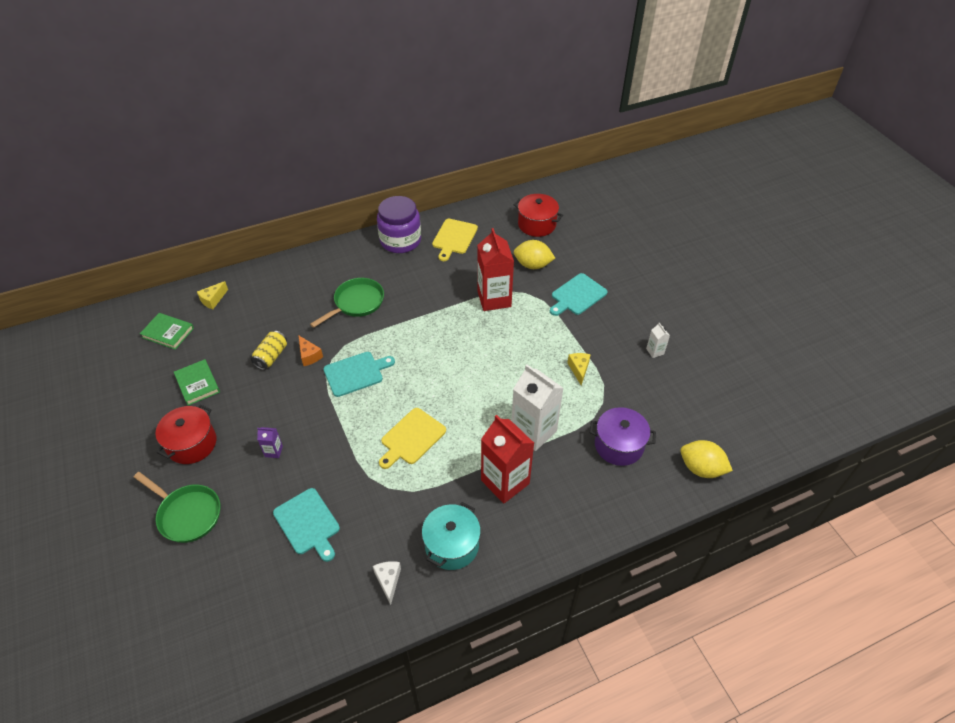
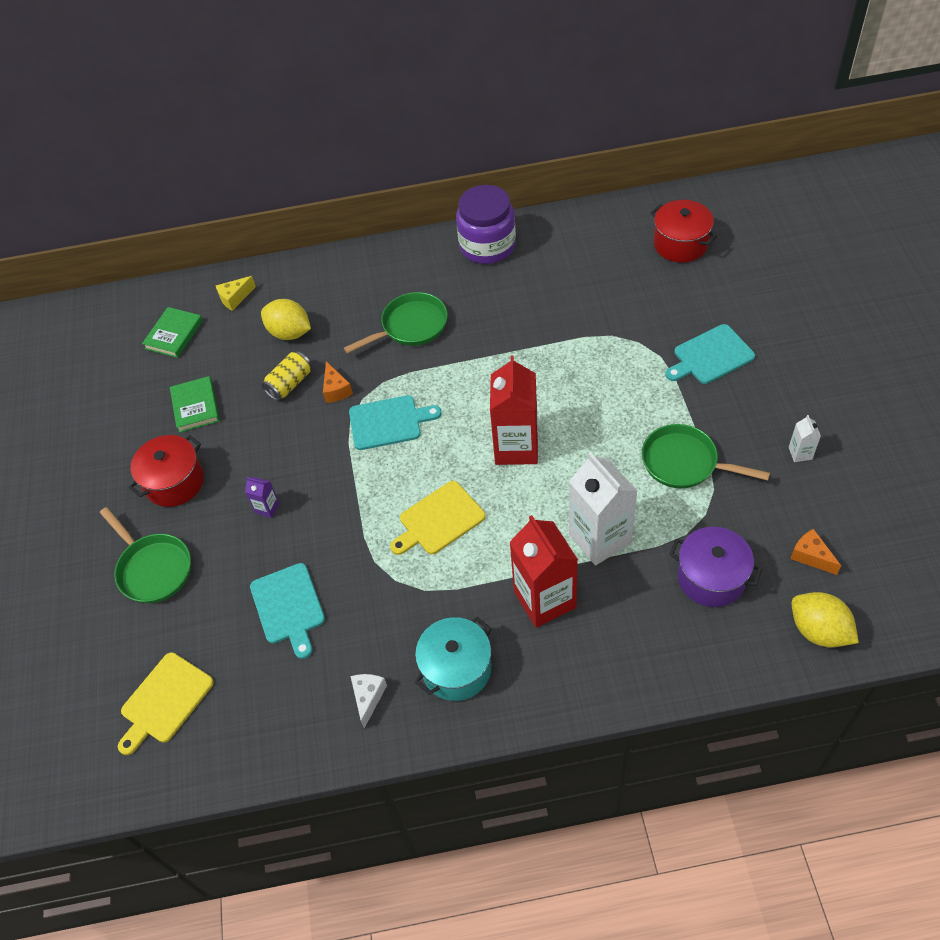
camera: 20 degrees right, 5 degrees up
green book [140,313,194,350] -> green book turned 75 degrees clockwise [142,307,203,358]
yellow cutting board [432,219,478,261] -> yellow cutting board moved to [118,652,214,755]
red carton [477,228,514,311] -> red carton moved to [490,355,538,465]
yellow lemon [514,240,555,269] -> yellow lemon moved to [261,299,311,340]
yellow cheese [567,353,591,385] -> green pan [642,424,770,488]
none -> orange cheese [790,529,841,575]

